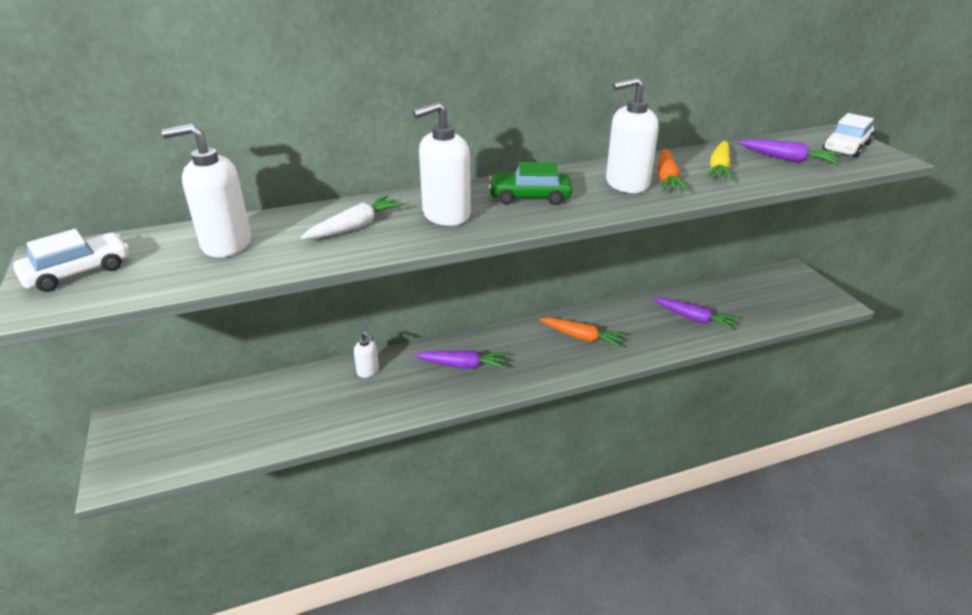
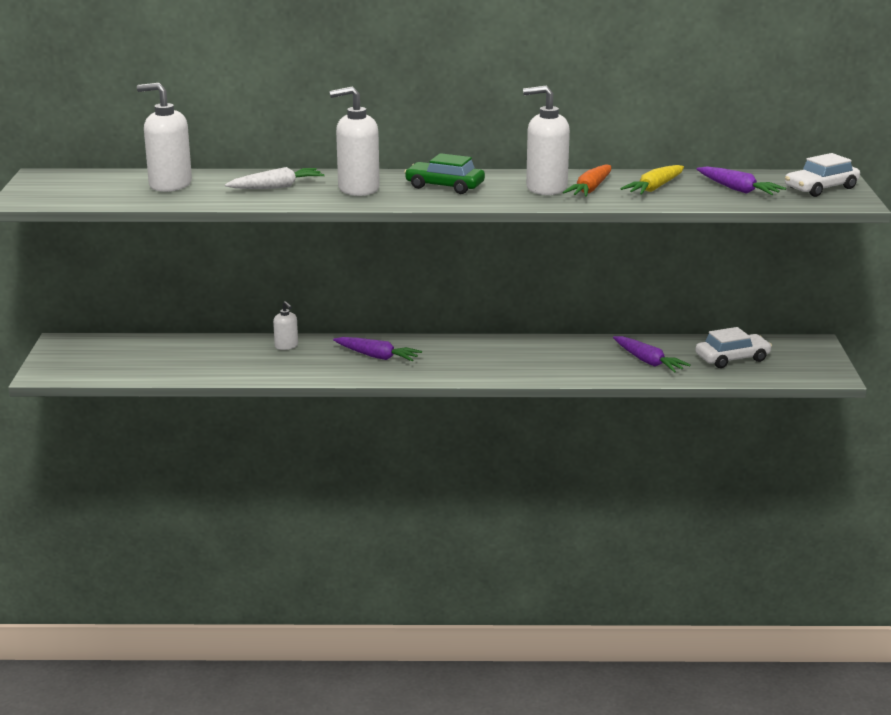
camera: 20 degrees right, 10 degrees down
white car [13,229,129,292] -> white car moved to [695,327,772,368]
orange carrot [539,317,626,348] -> none

